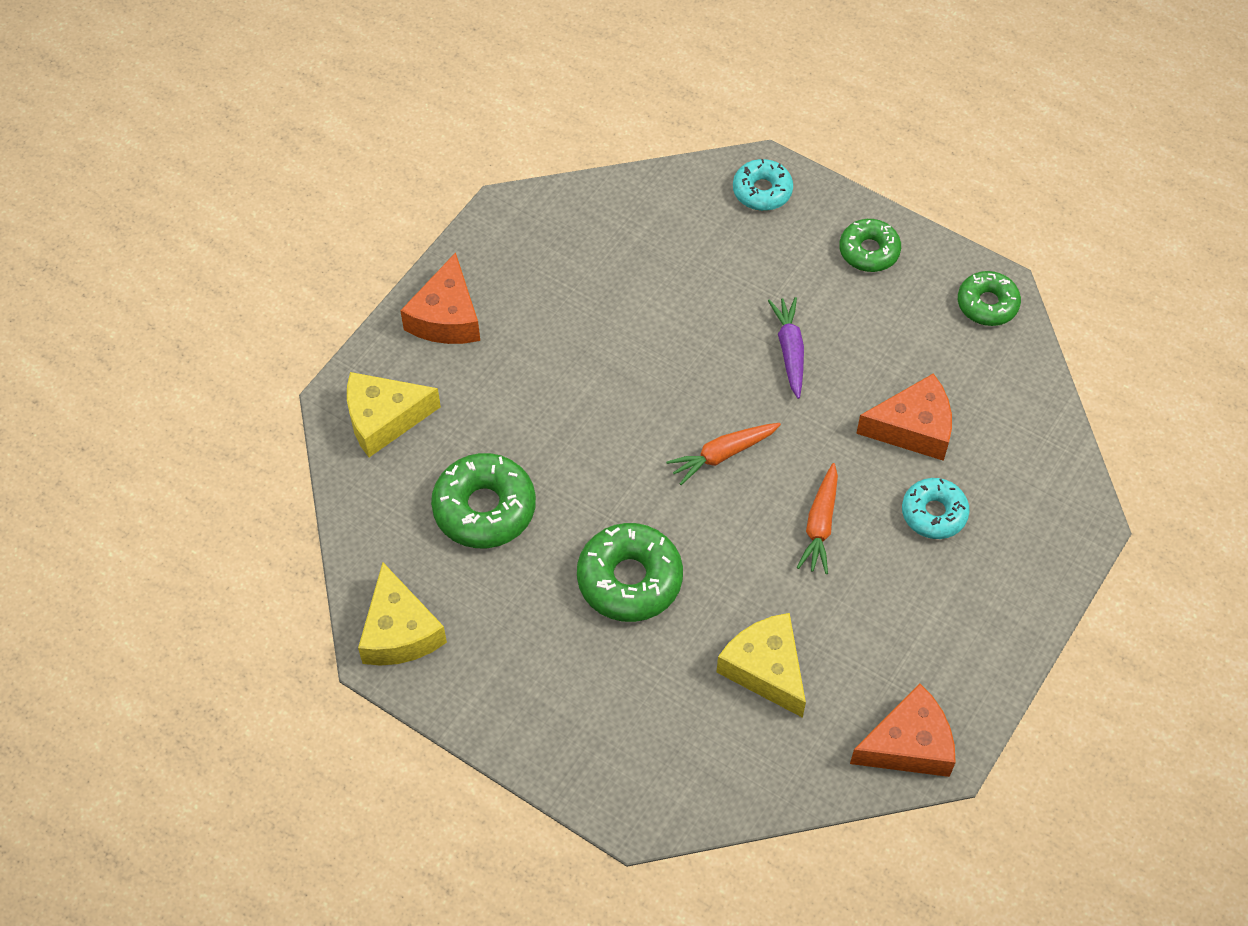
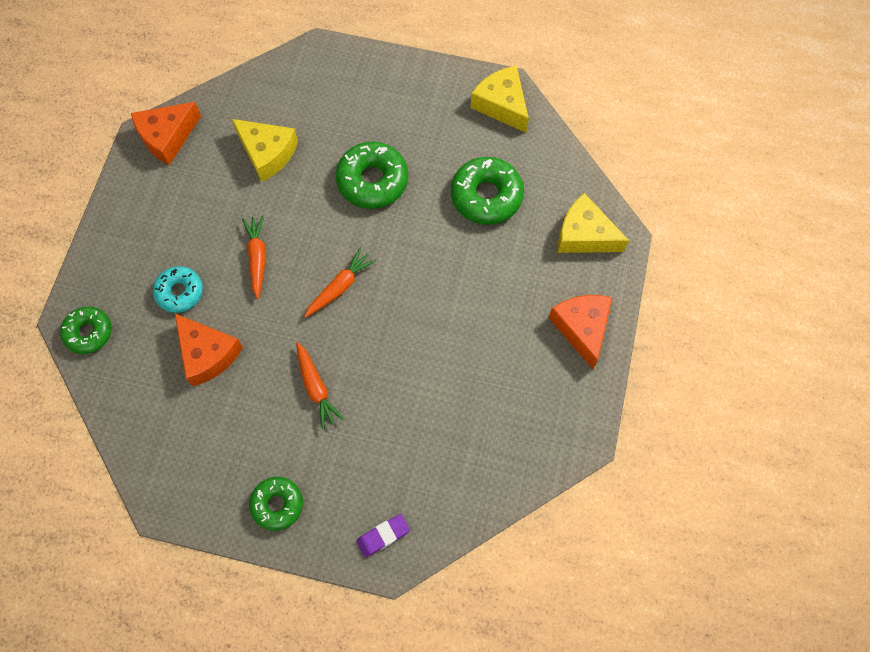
camera: 160 degrees right, 10 degrees up
yellow cheese [347,372,441,457] -> yellow cheese turned 120 degrees counterclockwise [558,193,629,253]
turquoise donut [733,159,793,211] -> purple eraser [356,514,410,557]
purple carrot [768,297,804,399] -> orange carrot [296,342,344,430]
orange cheese [856,373,952,461] -> orange cheese turned 105 degrees counterclockwise [175,314,243,386]
green donut [958,271,1021,326] -> green donut moved to [60,307,112,354]

